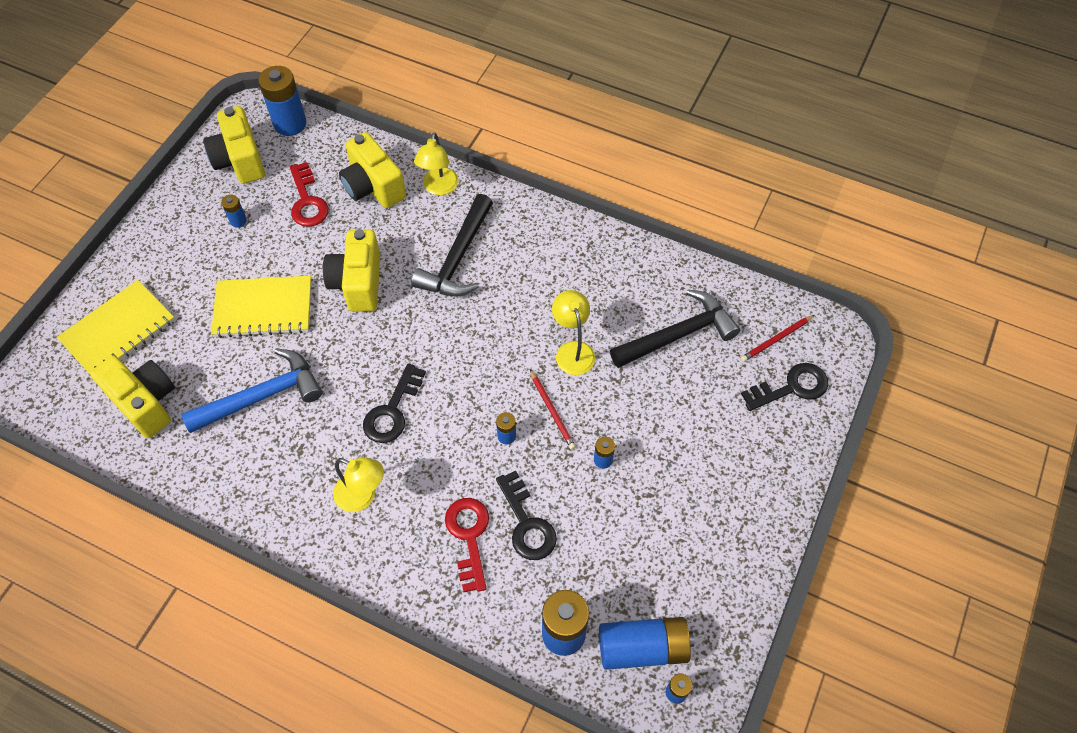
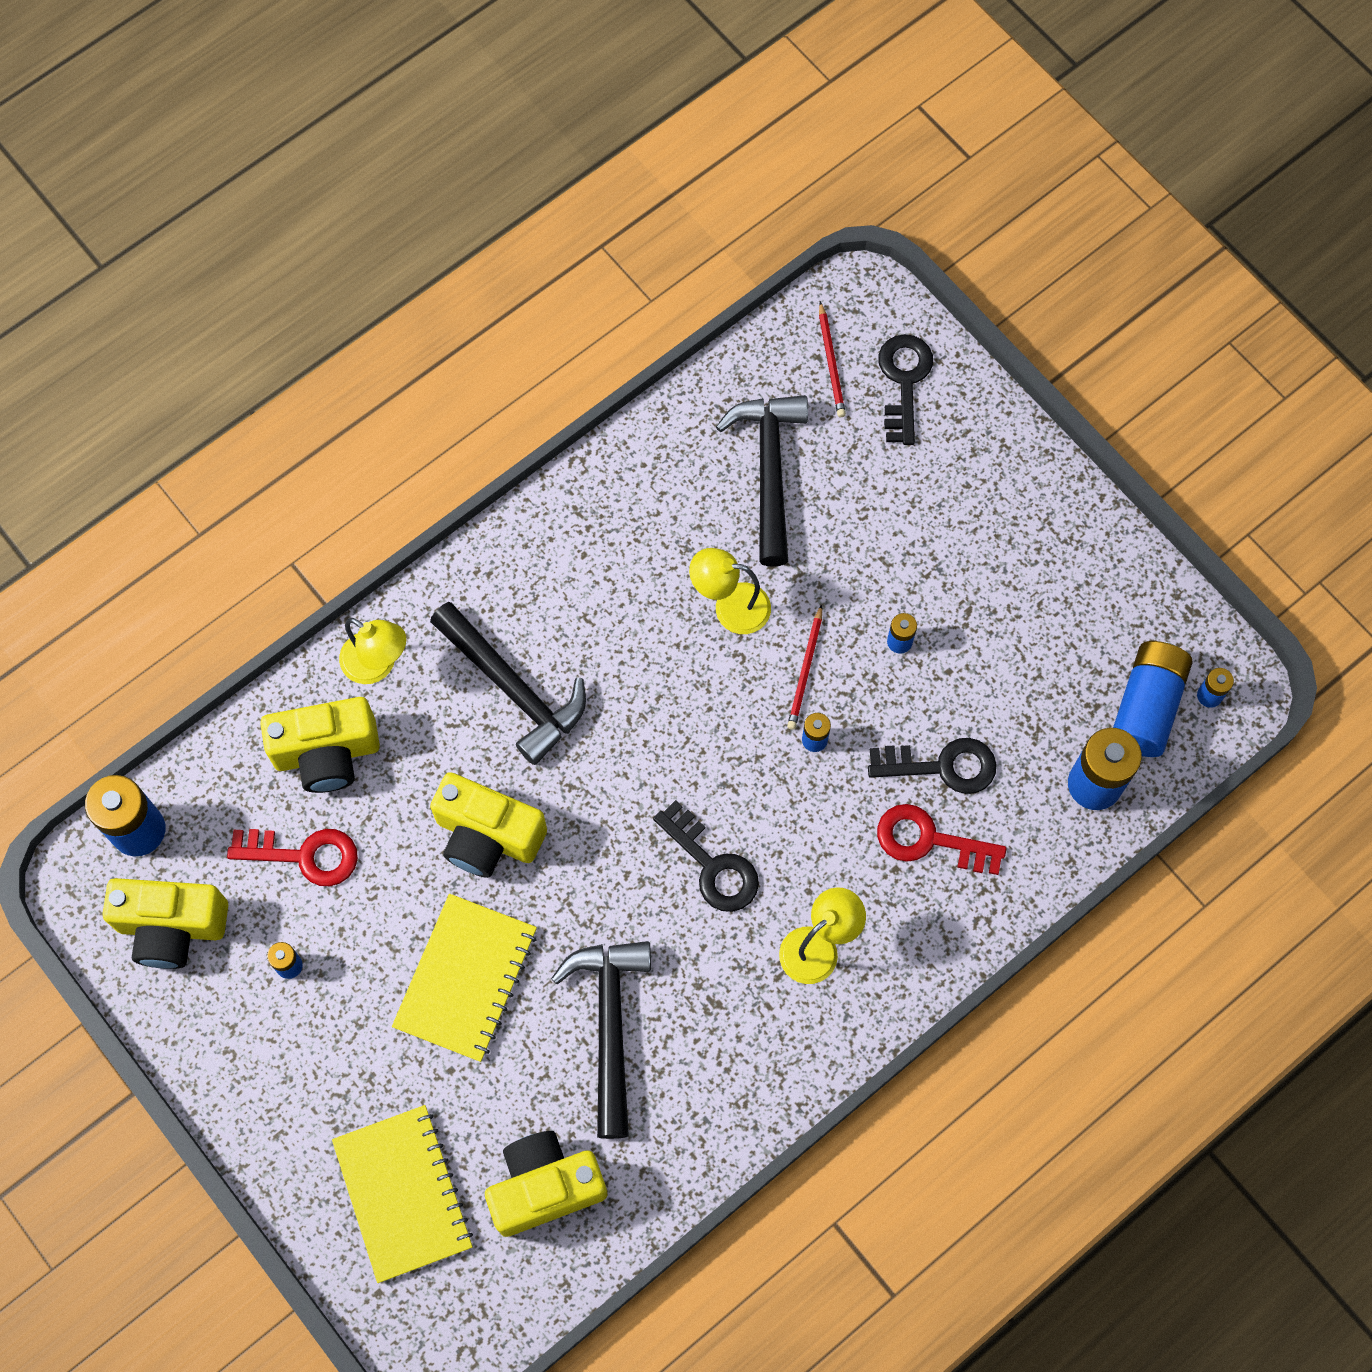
camera: 65 degrees left, 10 degrees up
blue hammer [181,348,322,433] -> black hammer [551,941,651,1139]
red pencil [530,370,576,450] -> red pencil turned 105 degrees clockwise [787,604,822,730]

